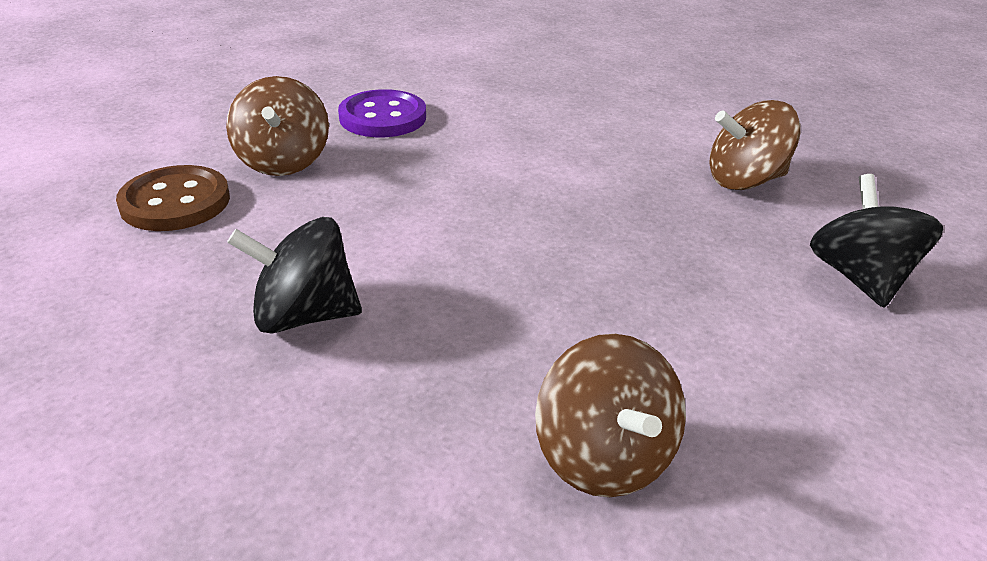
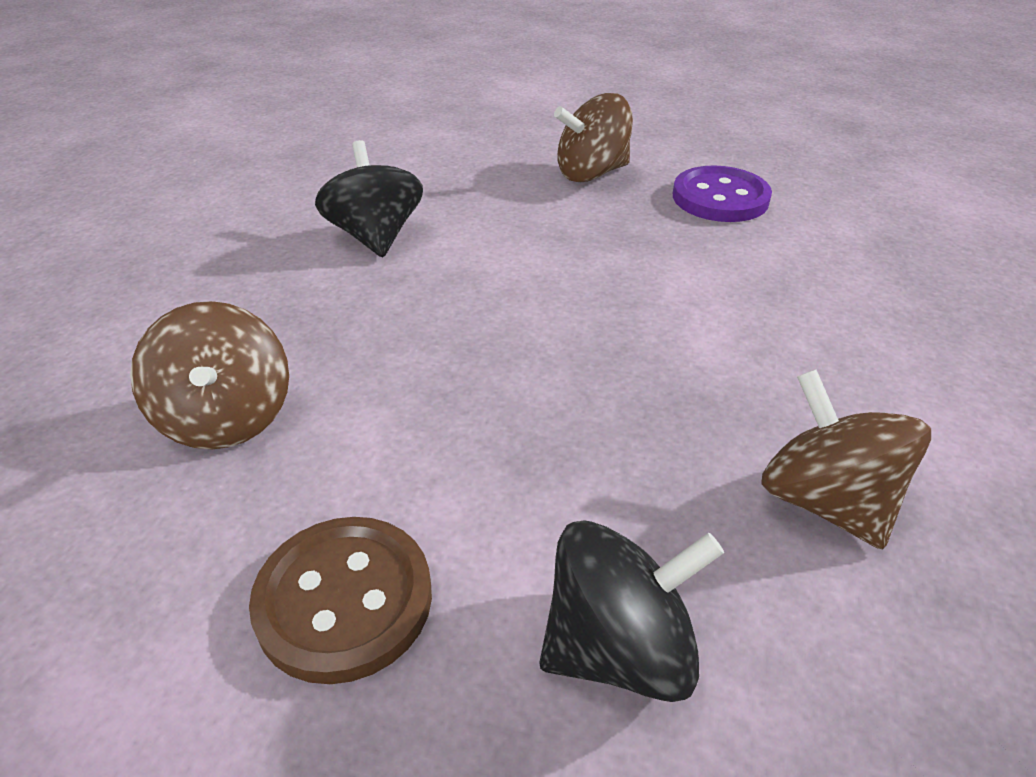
camera: 75 degrees right, 5 degrees up
brown button [116,165,230,231] -> brown button moved to [249,517,432,684]
brown spinning top [535,334,686,497] -> brown spinning top turned 75 degrees counterclockwise [130,301,289,449]

